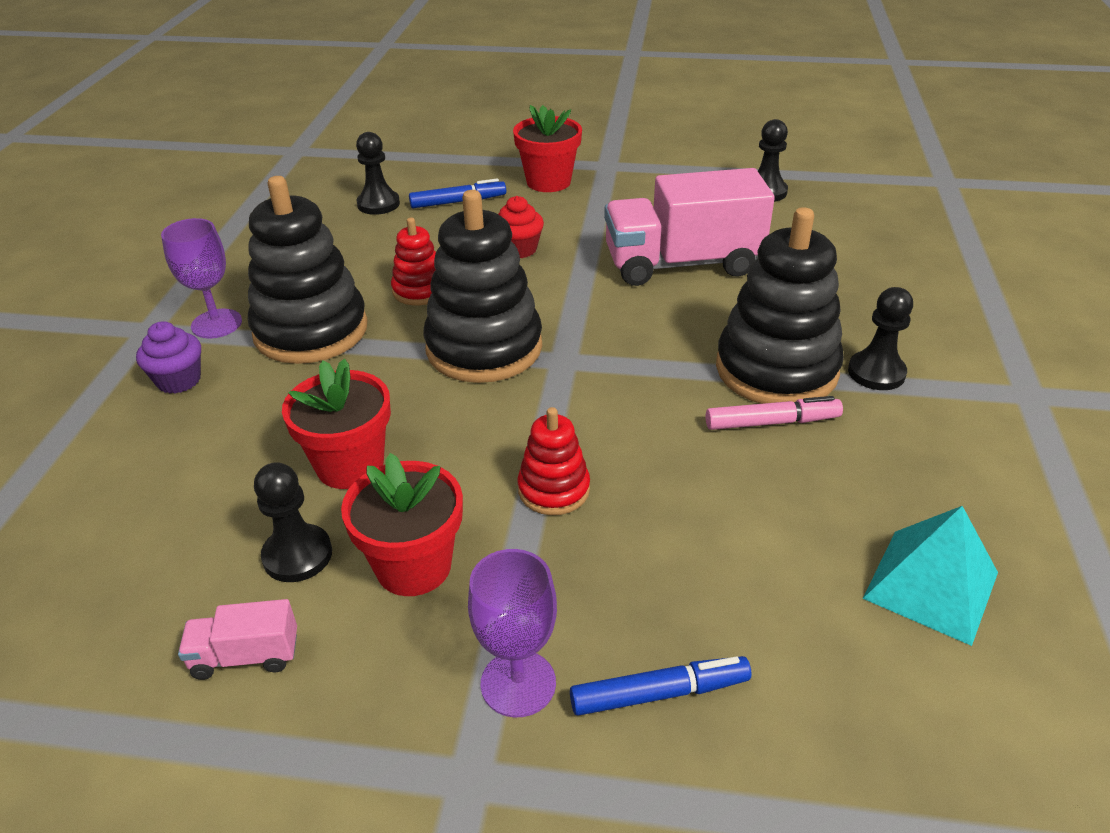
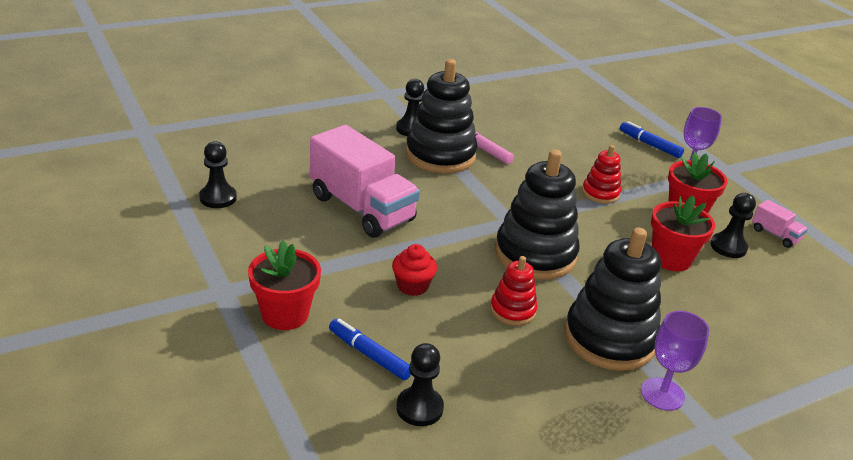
camera: 130 degrees left, 5 degrees down
purple cupcake [136,321,201,394] -> none
turquoise pyramid [863,506,998,646] -> none

